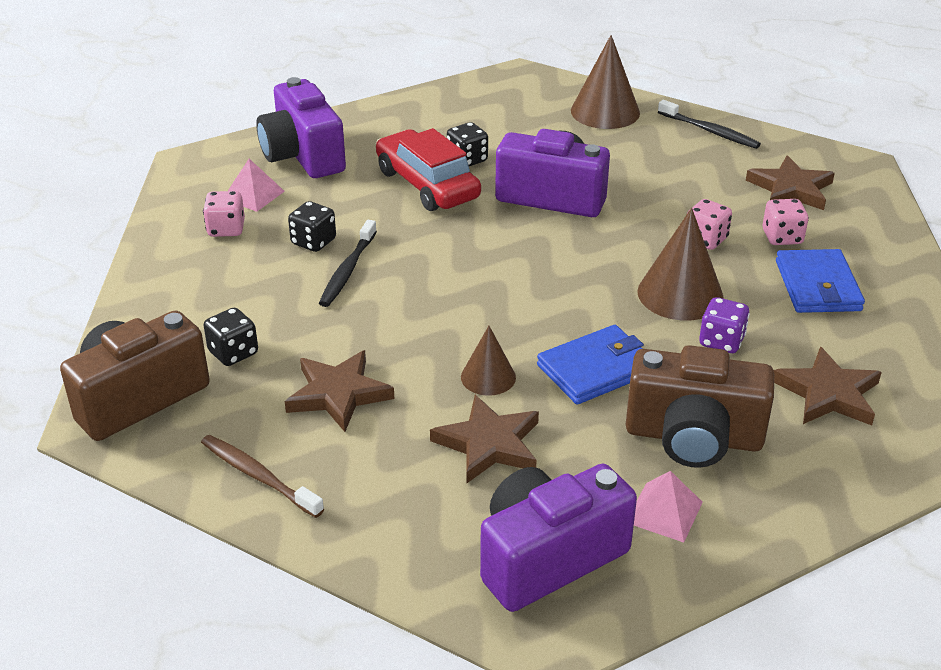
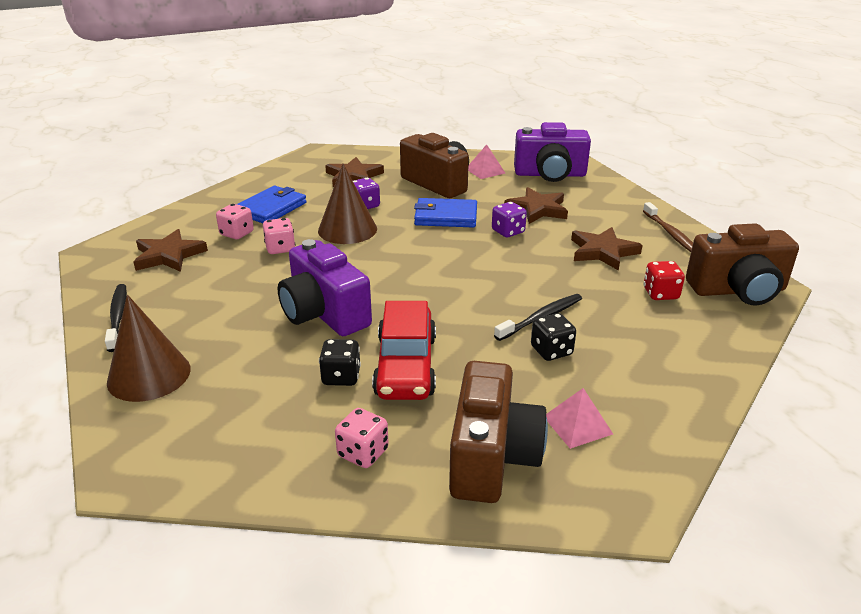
camera: 145 degrees left, 5 degrees down
pink dice [203,191,245,237] -> pink dice moved to [335,408,389,468]
black dice [204,308,258,366] -> red dice [643,261,685,300]
purple camera [256,77,346,178] -> brown camera [449,361,548,503]
brown cone [461,326,516,396] -> purple dice [492,202,527,237]

